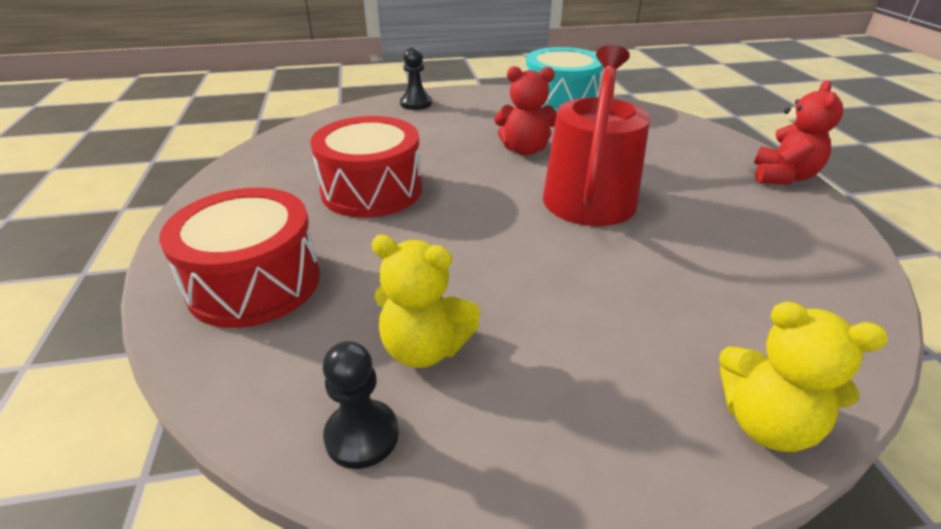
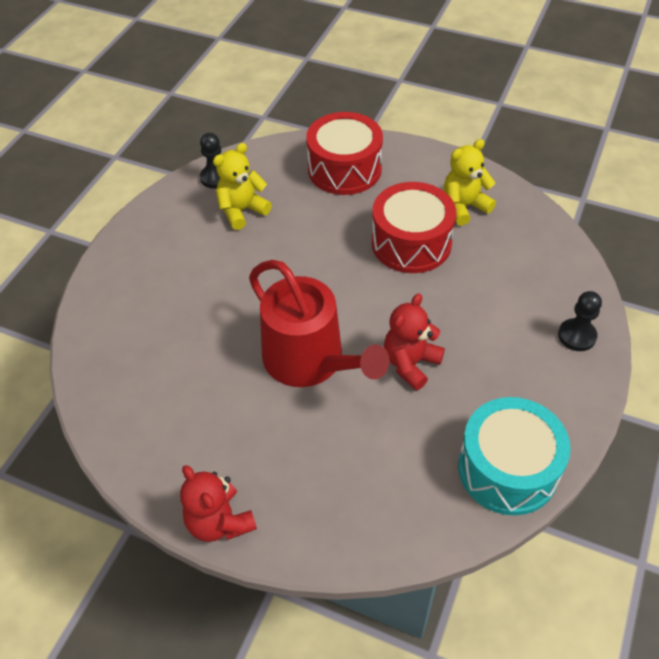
camera: 125 degrees right, 15 degrees up
yellow teddy bear [719,301,888,452] -> yellow teddy bear moved to [444,139,496,226]

